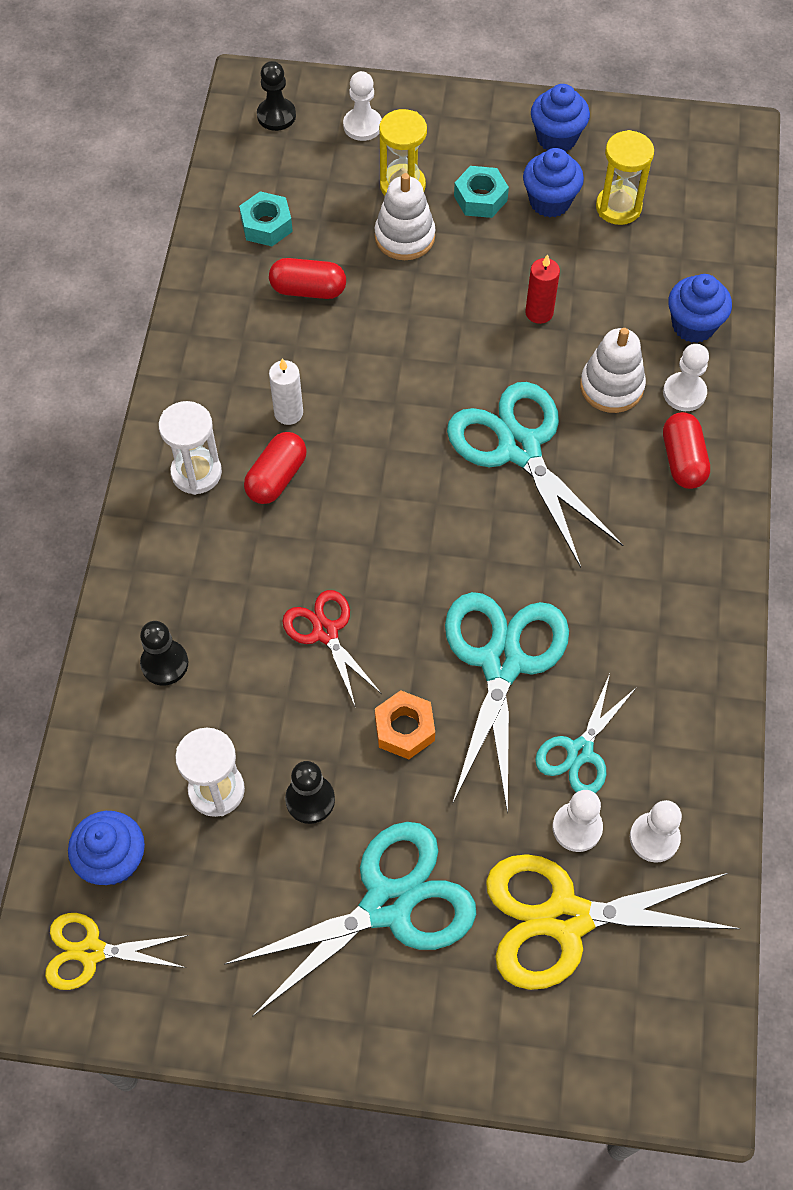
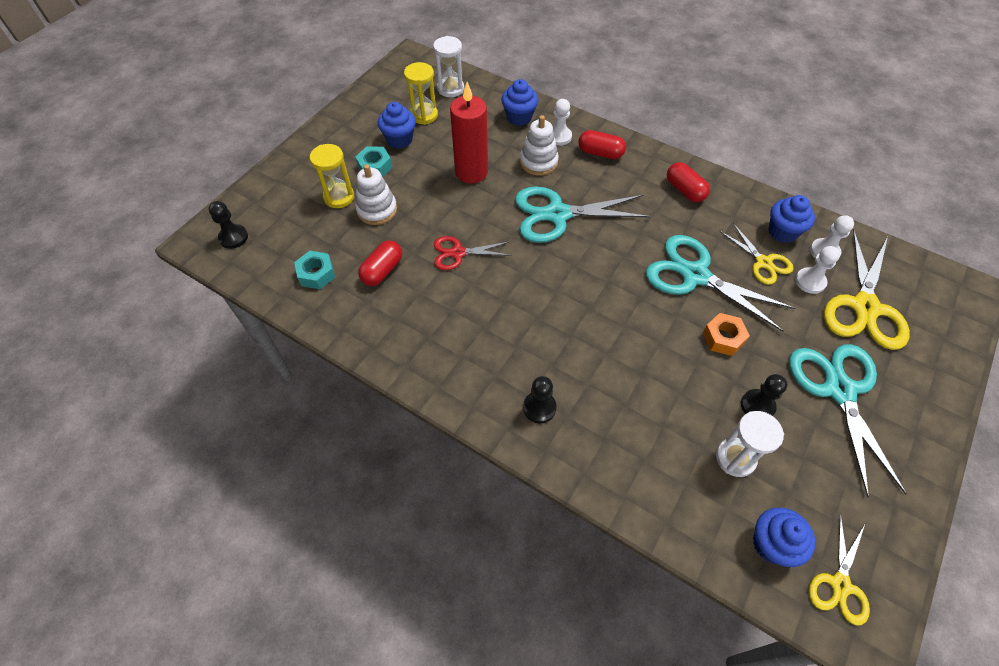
camera: 65 degrees left, 5 degrees down
black pawn [140,621,188,686] -> black pawn moved to [523,376,557,423]
white hourglass [158,401,222,495] -> white hourglass moved to [433,36,464,97]
red capsule [244,432,307,504] -> red capsule moved to [667,162,710,202]
white candle [269,358,303,425] -> none
red scissors [282,590,382,706] -> red scissors moved to [434,236,512,270]
white pawn [343,71,382,141] -> none
red candle [525,254,560,324] -> red candle [450,82,488,183], size x1.87
blue cupcake [531,84,590,152] -> blue cupcake moved to [768,195,815,243]
turquoise scissors [535,674,637,793] -> yellow scissors [720,223,793,285]

